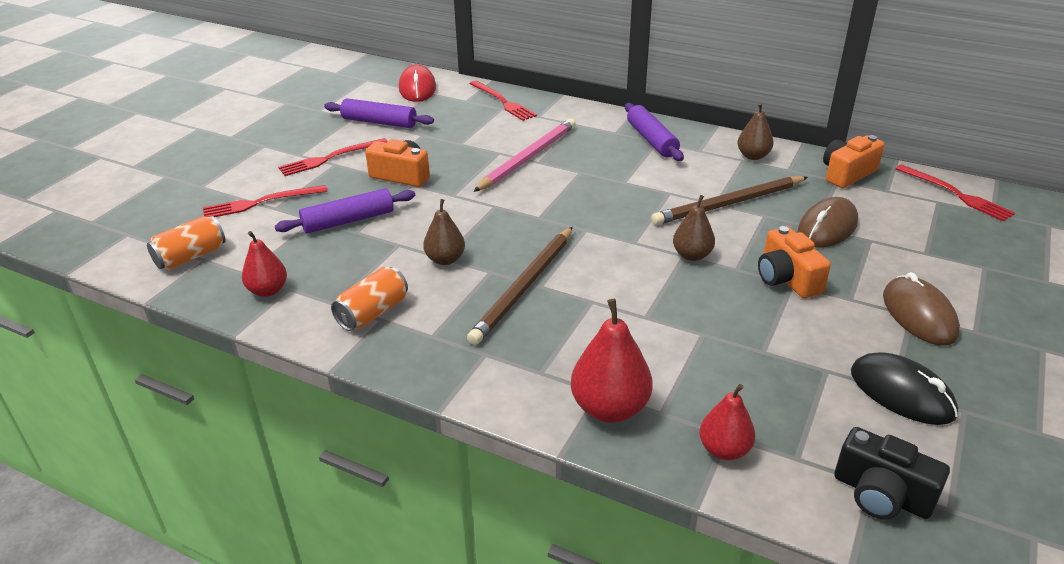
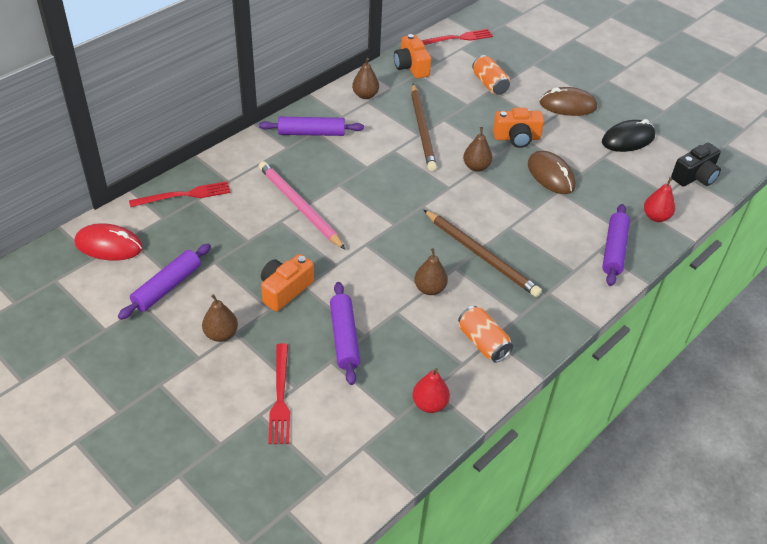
camera: 75 degrees left, 10 degrees up
orange can [147,216,225,270] -> orange can moved to [472,55,510,95]
red fork [278,138,388,176] -> brown pear [202,294,238,342]
red pear [571,299,653,423] -> purple rolling pin [602,204,630,286]
brown mouse [798,197,858,247] -> brown mouse moved to [528,151,576,194]

